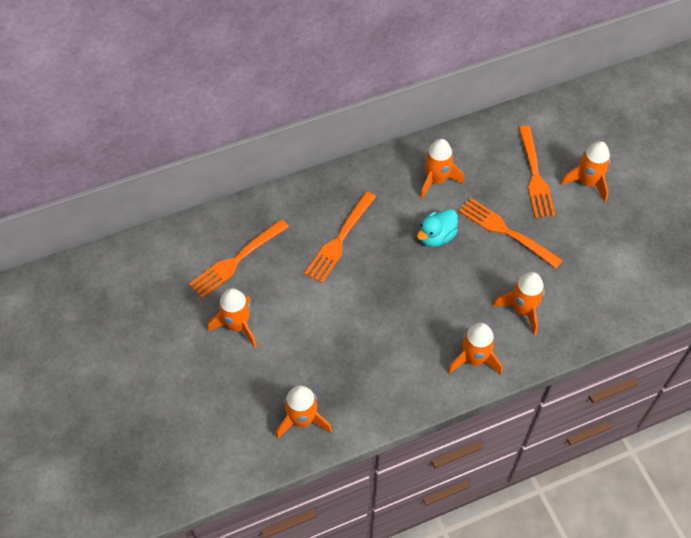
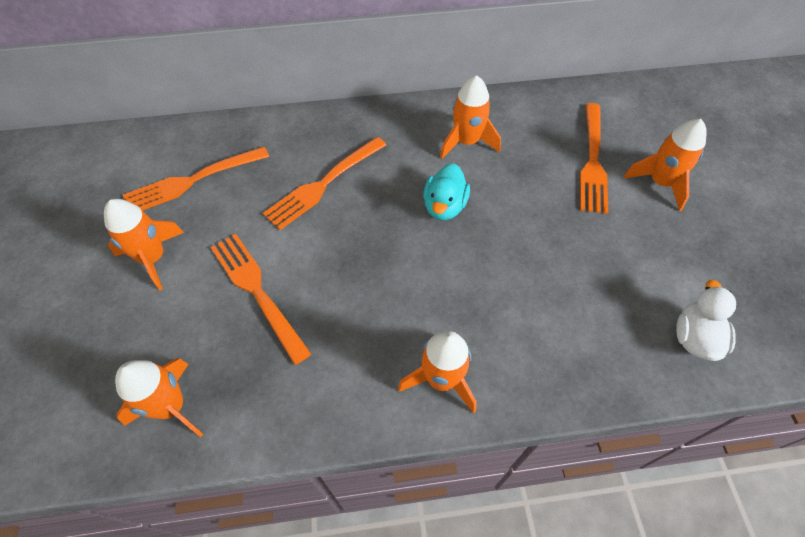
camera: 15 degrees right, 0 degrees up
turquoise duck [417,209,458,247] -> turquoise duck turned 45 degrees counterclockwise [423,163,470,220]
orange fork [458,198,563,268] -> orange fork moved to [211,234,311,365]
orange rocket [493,272,545,335] -> none
none -> white duck [676,280,736,361]

